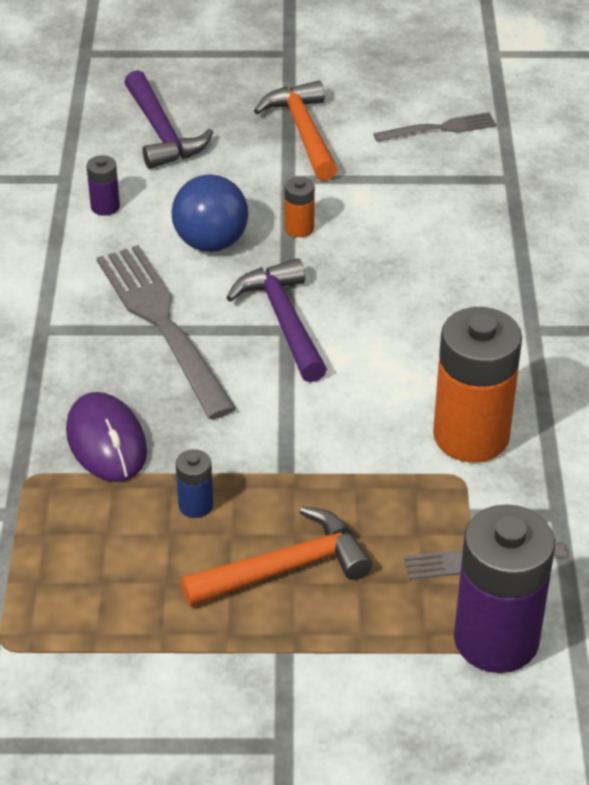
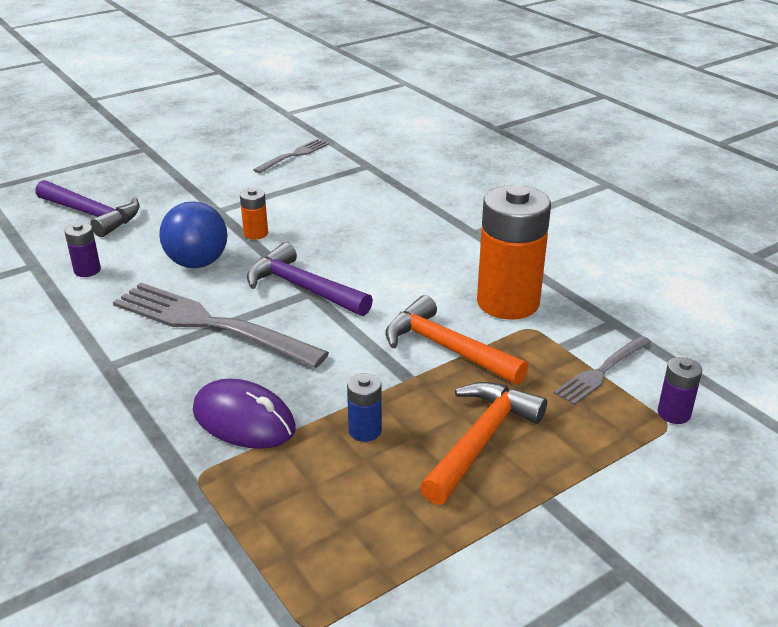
camera: 35 degrees left, 10 degrees down
orange hammer [254,80,338,181] -> orange hammer moved to [386,295,529,385]
purple battery [454,505,555,673] -> purple battery [658,357,702,424], size x0.44

